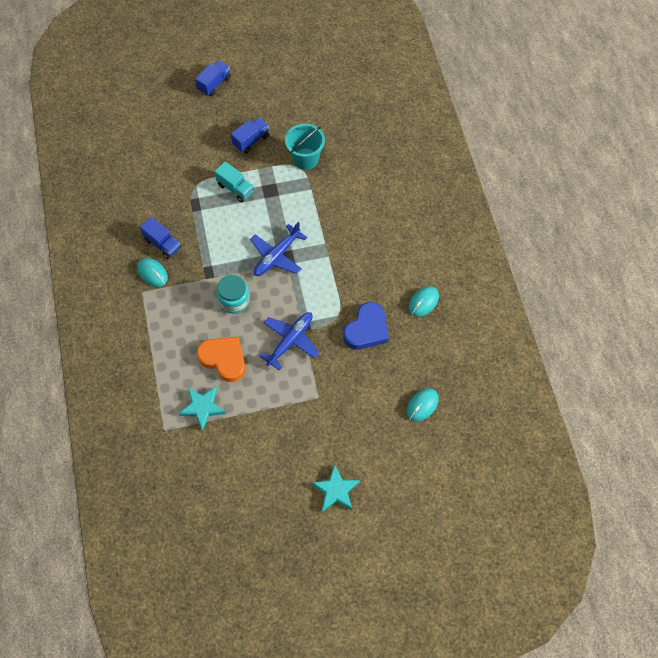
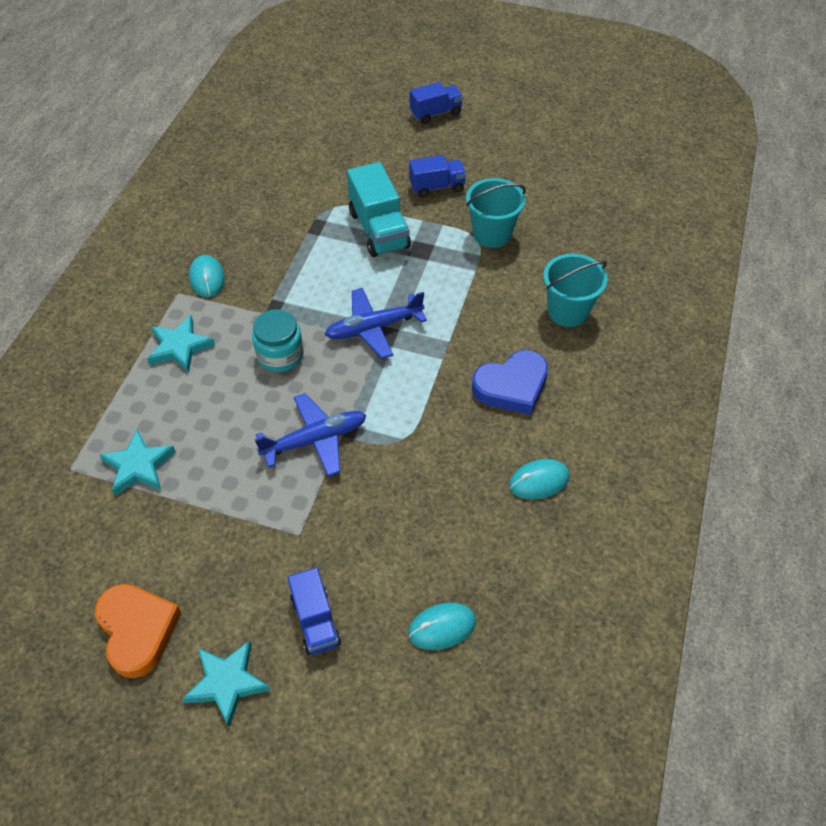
camera: 30 degrees right, 10 degrees down
blue truck [140,217,181,259] -> blue truck moved to [288,568,341,655]
orange heart [197,337,245,382] -> orange heart moved to [95,584,182,678]
turquoise truck [215,162,254,202] -> turquoise truck [347,162,411,257], size x1.55
blue heart [343,302,389,349] -> blue heart moved to [472,350,548,415]
none -> turquoise star [147,315,215,373]
none -> turquoise bucket [543,254,608,327]

